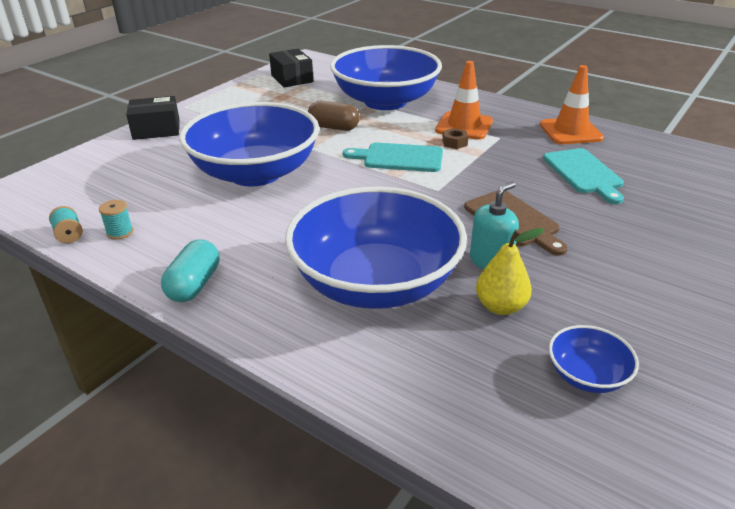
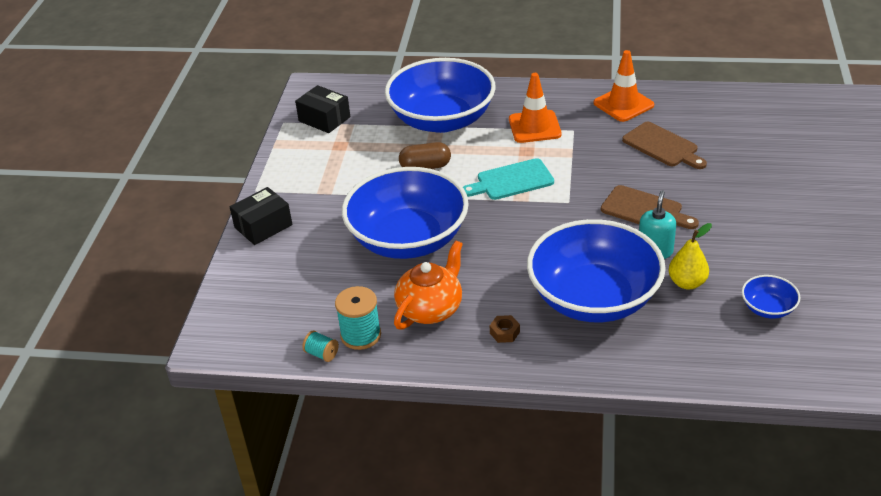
camera: 25 degrees left, 5 degrees up
turquoise spool [99,200,133,240] -> turquoise spool [335,286,381,350], size x1.78
turquoise capsule [161,239,219,302] -> none
brown nut [442,128,468,149] -> brown nut moved to [490,315,520,343]
turquoise cutting board [543,148,624,204] -> brown cutting board [622,122,707,169]
none -> orange teapot [394,240,463,330]

